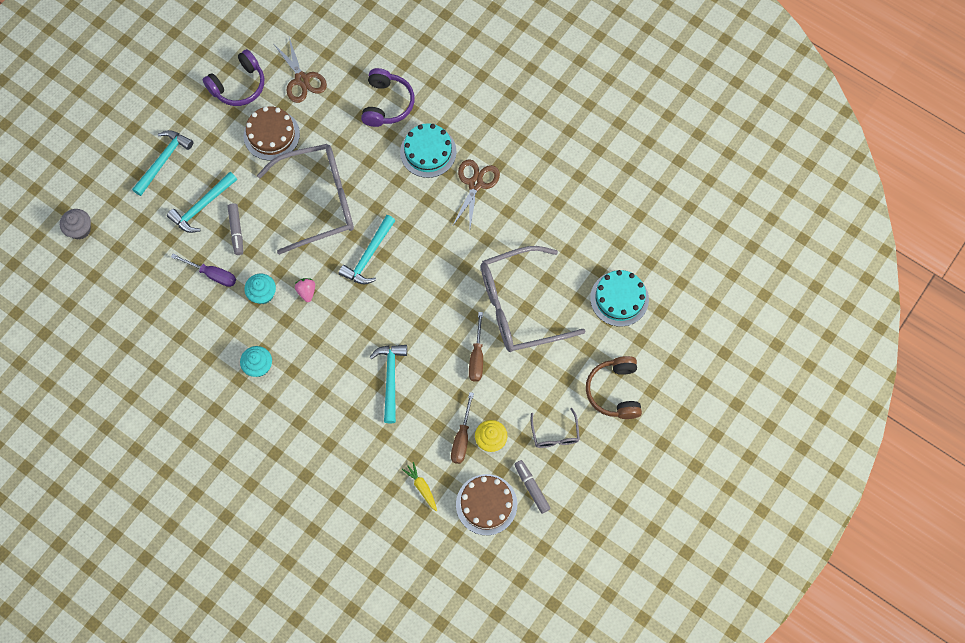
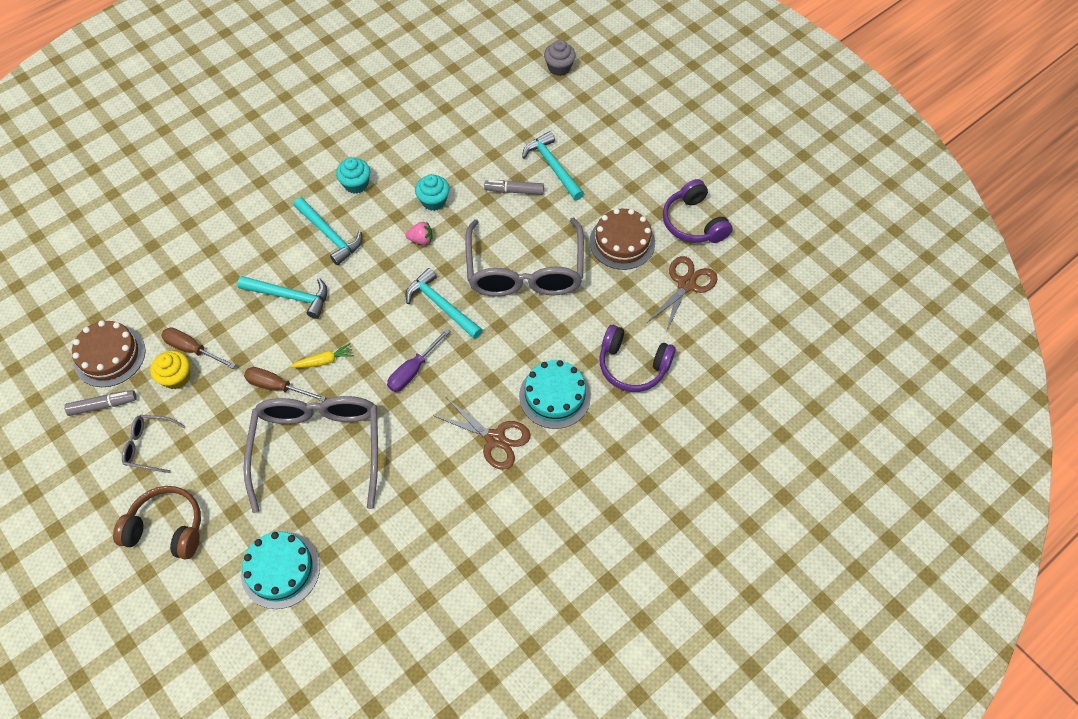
camera: 105 degrees right, 10 degrees down
turquoise hammer [132,130,194,196] -> turquoise hammer moved to [293,197,362,265]
purple screwdriver [171,254,236,287] -> purple screwdriver moved to [387,329,450,392]
brown scissors [273,38,327,103] -> brown scissors turned 135 degrees clockwise [647,256,718,333]
yellow carrot [402,462,437,512] -> yellow carrot moved to [290,343,354,368]

